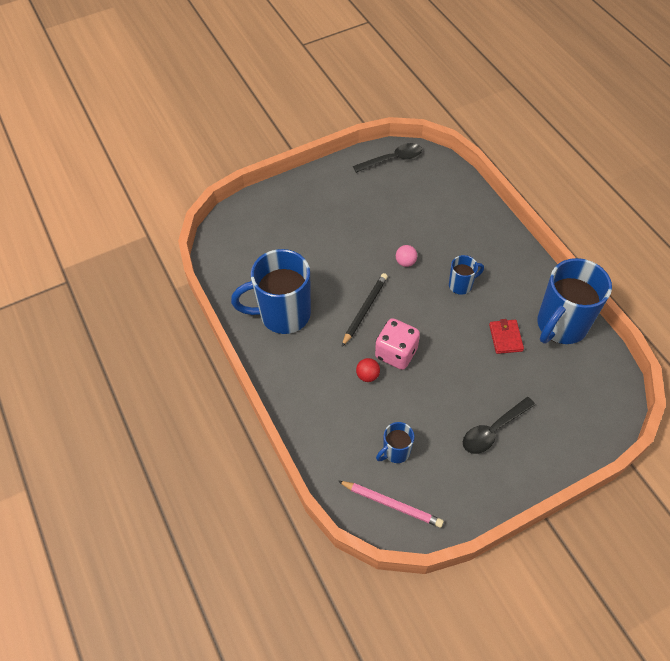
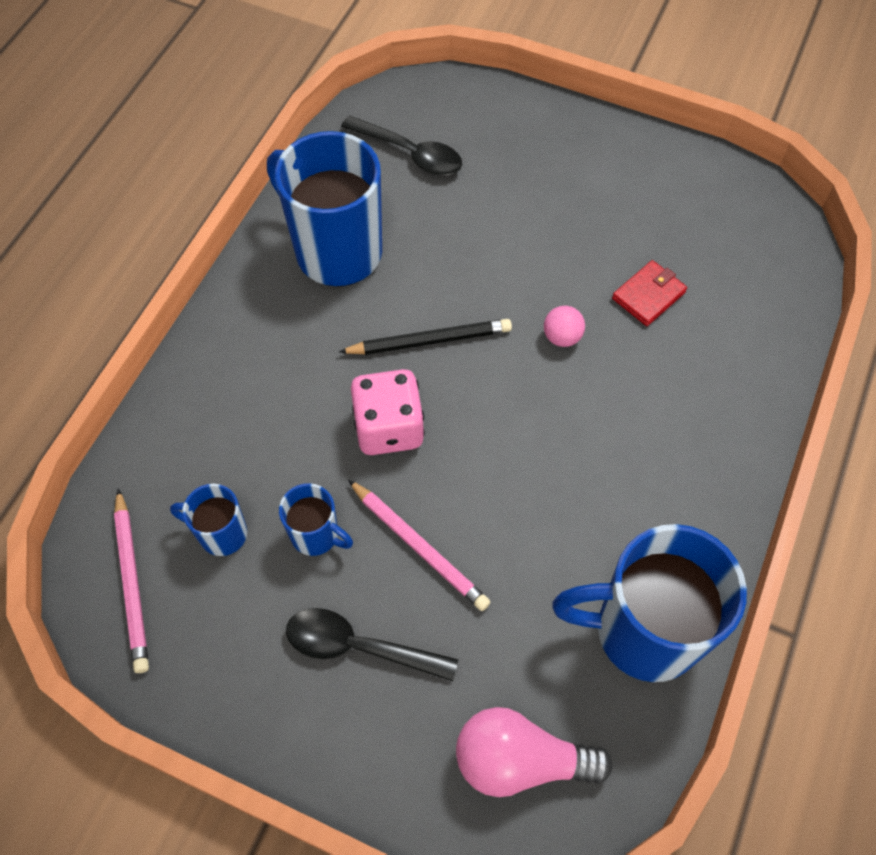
camera: 50 degrees right, 5 degrees up
black spoon [353,143,422,173] -> black spoon moved to [341,115,462,176]
red ball [356,358,380,382] -> none
blue mug [449,255,484,295] -> blue mug moved to [279,483,353,556]
red wallet [489,319,524,354] -> red wallet moved to [612,260,687,326]
none -> pink pencil [348,480,490,611]
none -> pink light bulb [456,707,612,797]

